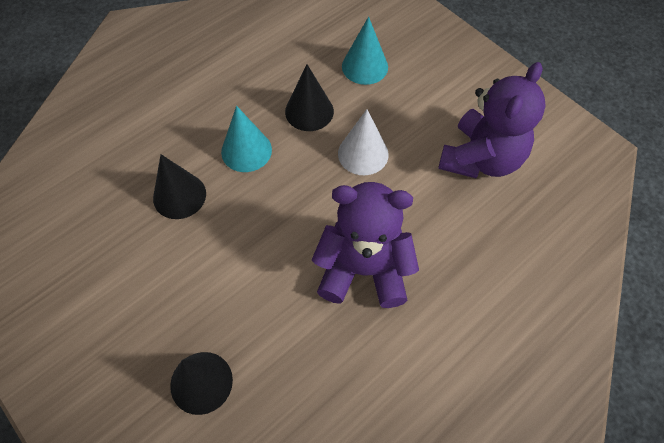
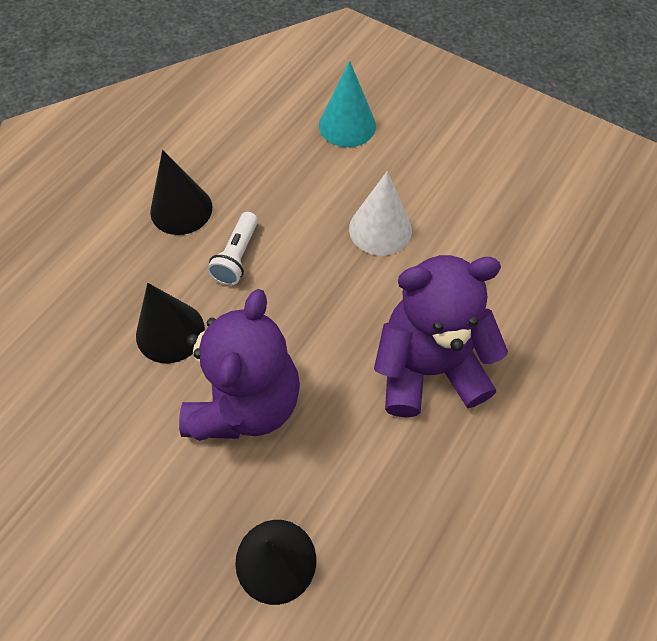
camera: 15 degrees left, 0 degrees up
turquoise cone [221,106,272,172] -> white flashlight [207,212,258,285]
black cone [285,64,334,131] -> black cone moved to [150,150,212,235]
purple teddy bear [438,62,546,178] -> purple teddy bear moved to [179,289,300,441]

